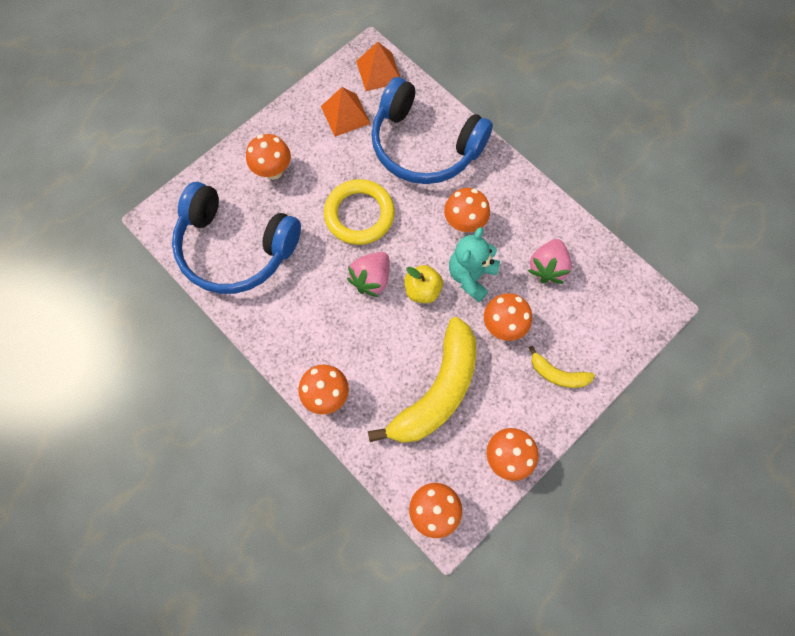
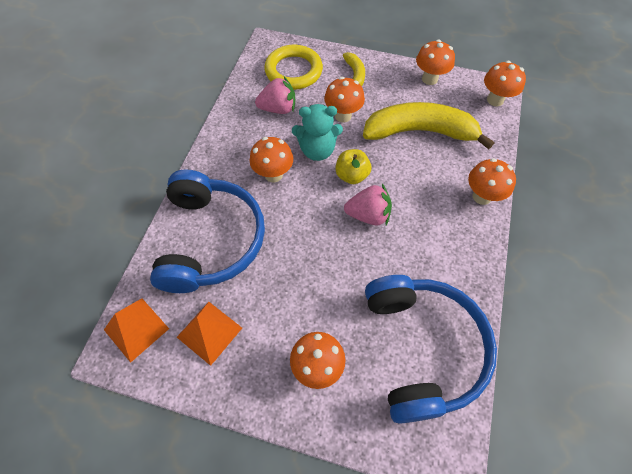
camera: 120 degrees left, 10 degrees down
yellow ring [324,179,395,245] -> yellow ring moved to [264,45,323,90]

